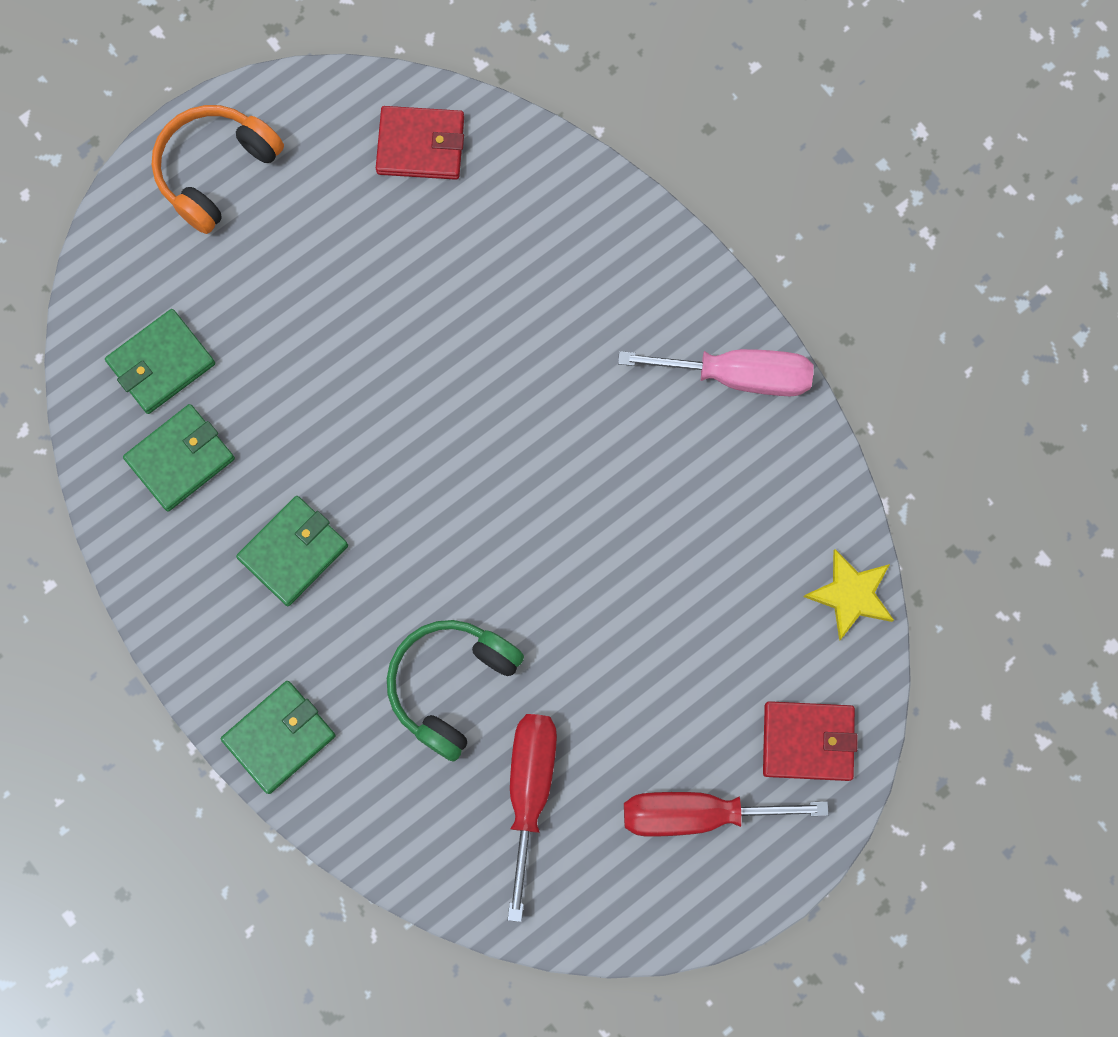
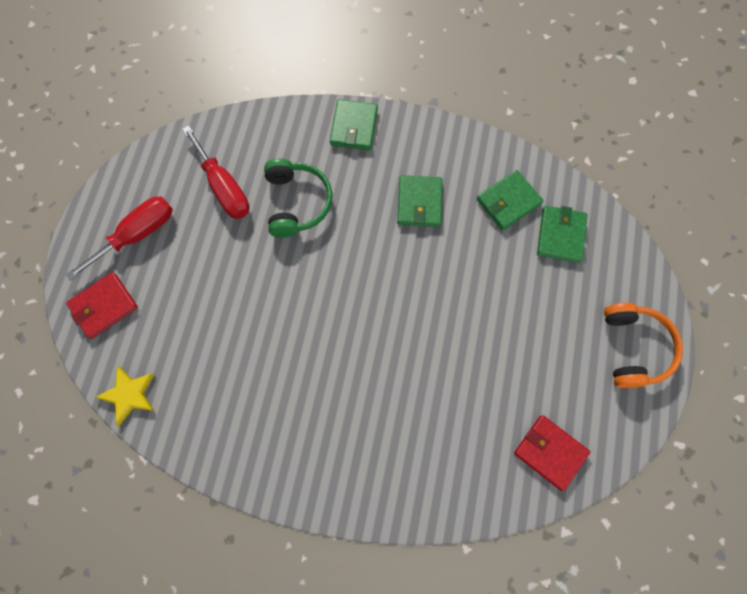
camera: 140 degrees right, 5 degrees down
green wallet [123,404,235,511] -> green wallet turned 45 degrees clockwise [477,170,544,230]
red wallet [376,106,464,180] -> red wallet turned 75 degrees clockwise [514,415,590,491]
pink screwdriver [618,349,814,396] -> none

